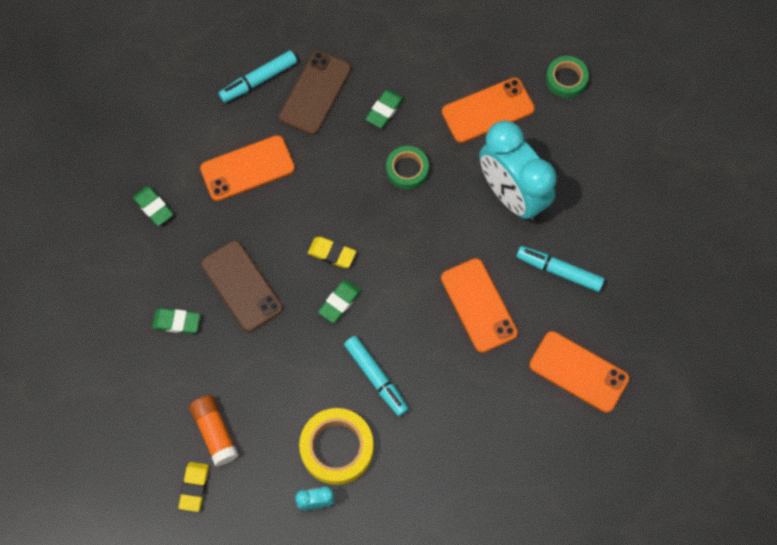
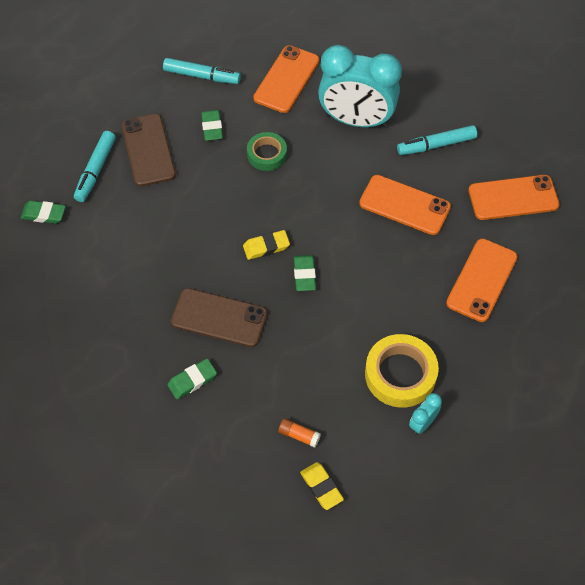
camera: 40 degrees left, 10 degrees down
green eraser [133,186,173,226] -> green eraser moved to [21,201,66,224]
orange glue stick [189,395,239,466] -> orange glue stick [278,418,321,448], size x0.60
orange phone [200,135,295,201] -> orange phone moved to [446,239,518,322]
turquoise marker [344,336,409,416] -> turquoise marker moved to [163,58,241,84]
green tape [546,56,589,98] -> none

